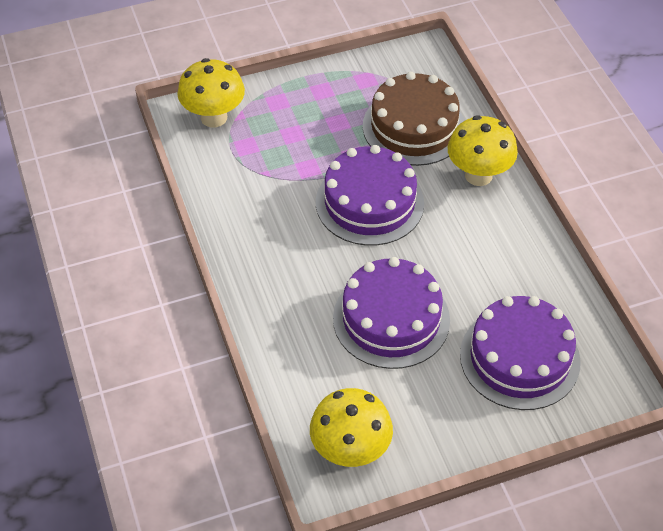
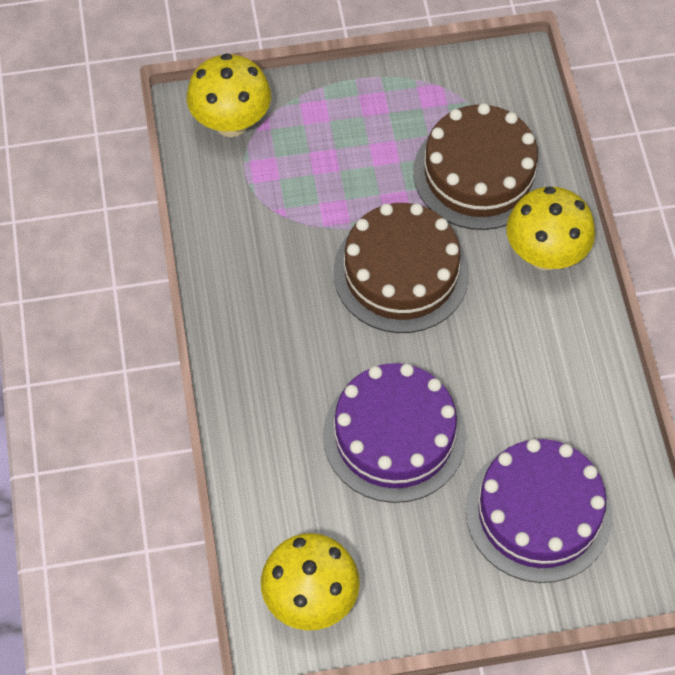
camera: 10 degrees right, 10 degrees up
purple cake [316,145,424,246] -> brown cake [333,203,469,333]

